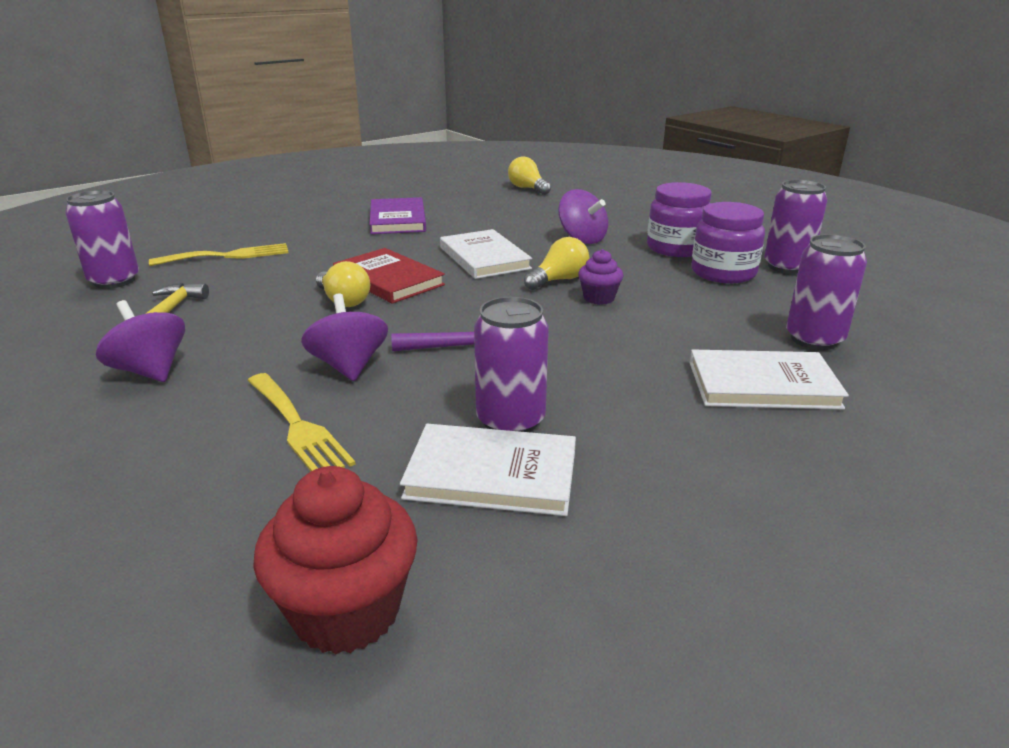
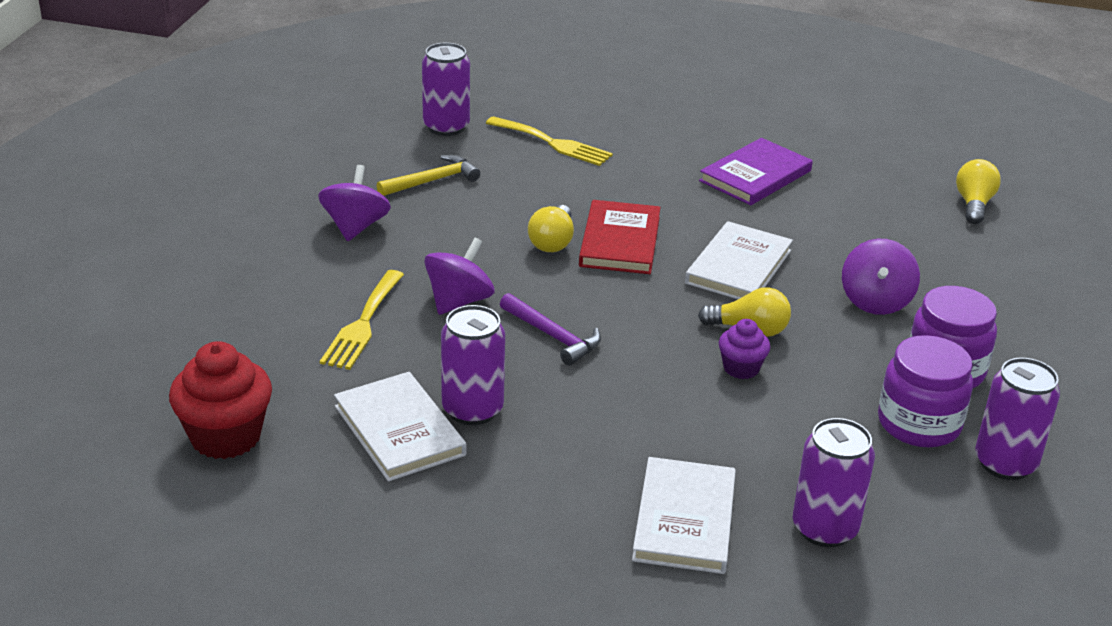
camera: 50 degrees right, 5 degrees up
white book [689,350,849,410] -> white book turned 45 degrees clockwise [632,457,736,574]

